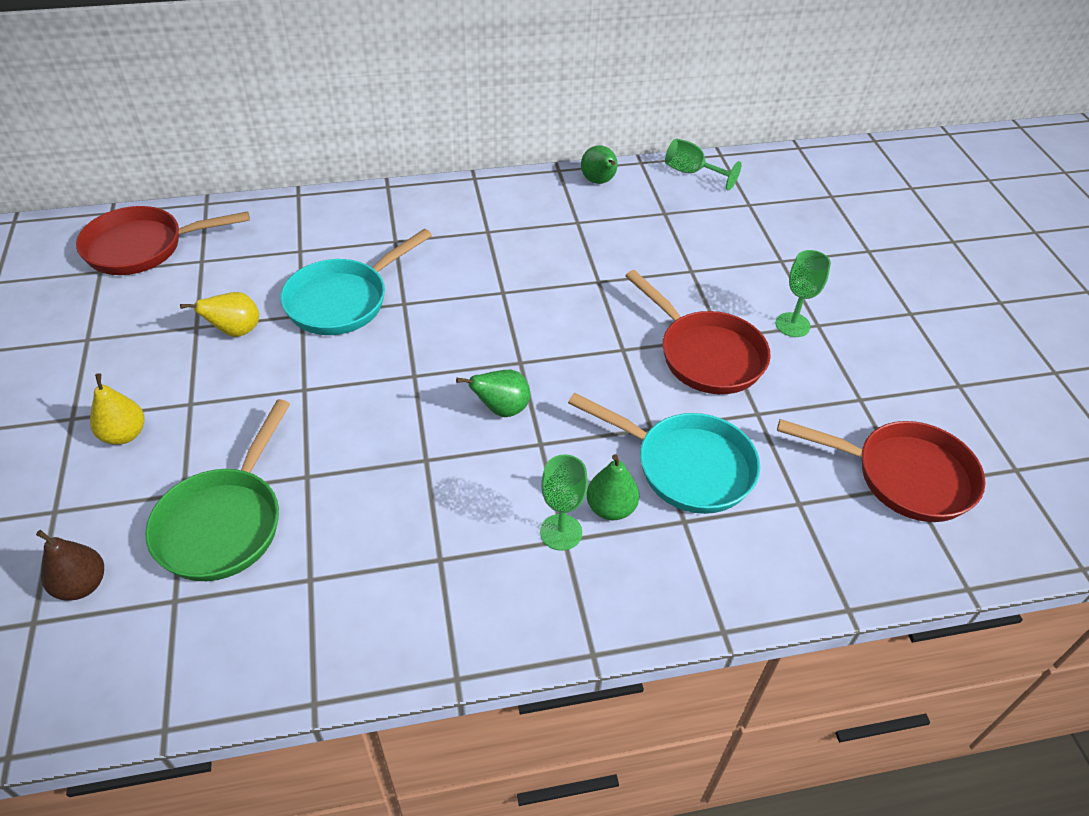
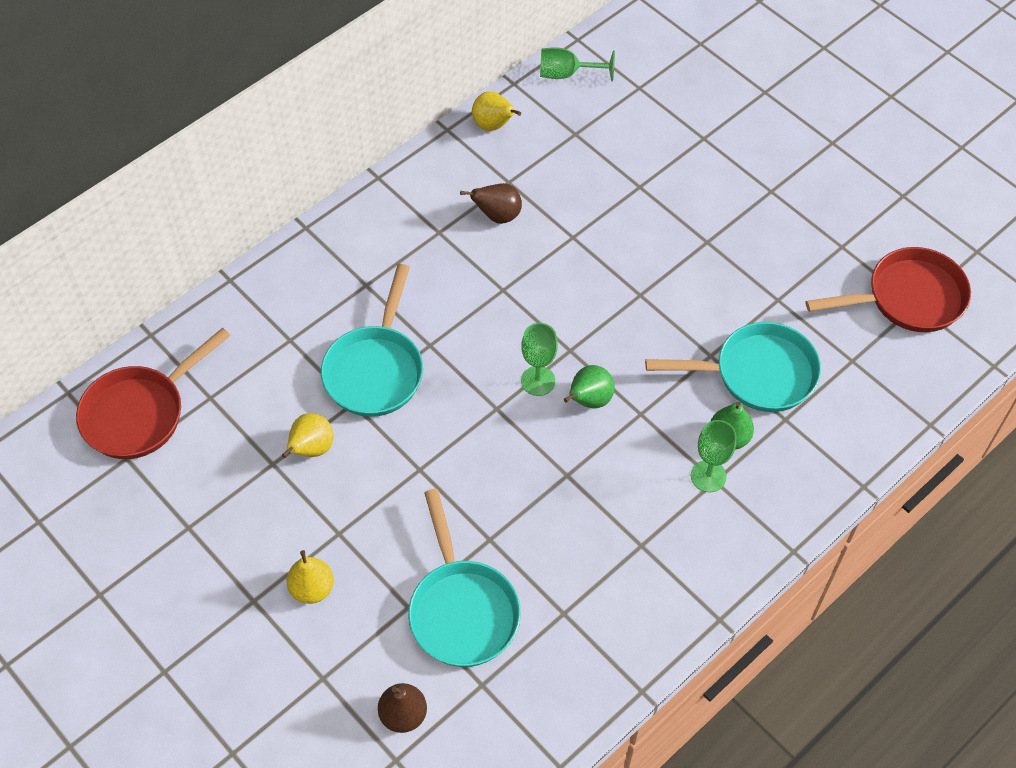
camera: 30 degrees left, 10 degrees up
green pan [145,399,290,581] -> turquoise pan [408,489,521,667]
green pear [581,145,618,184] -> yellow pear [472,92,521,131]
red pan [625,270,771,394] -> none
green goblet [775,250,831,337] -> green goblet moved to [521,323,558,396]
none -> brown pear [460,183,522,224]

